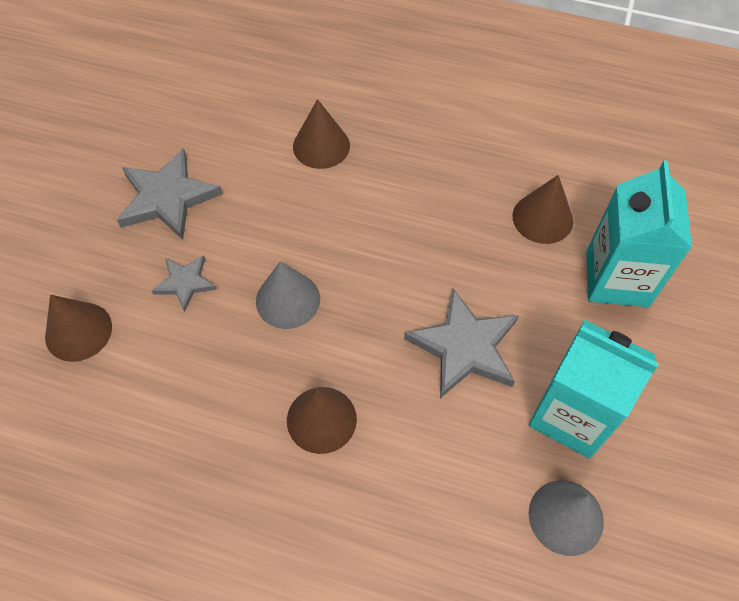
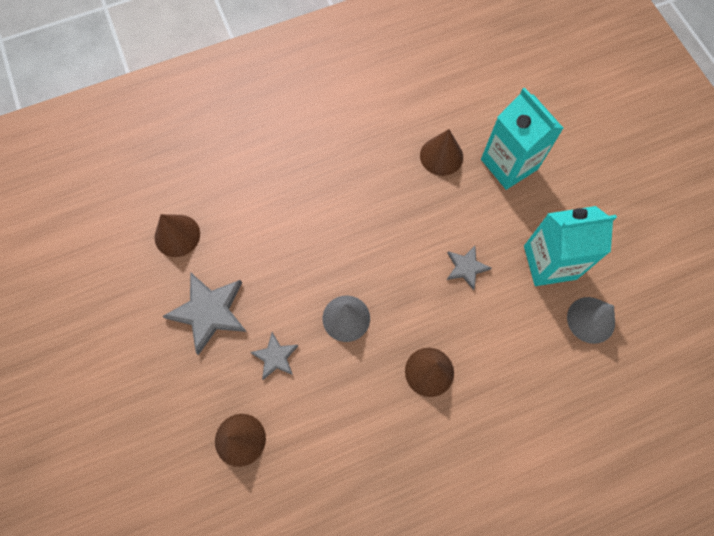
camera: 40 degrees left, 10 degrees up
brown cone [293,99,350,169] -> brown cone moved to [155,214,200,257]
grey star [404,289,519,398] -> grey star [447,246,491,290], size x0.57

